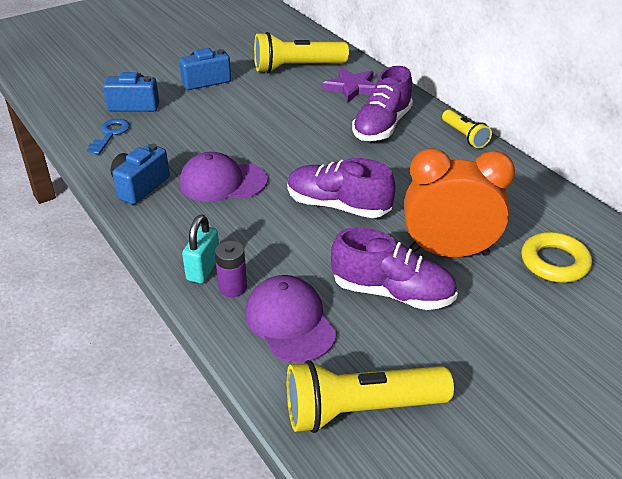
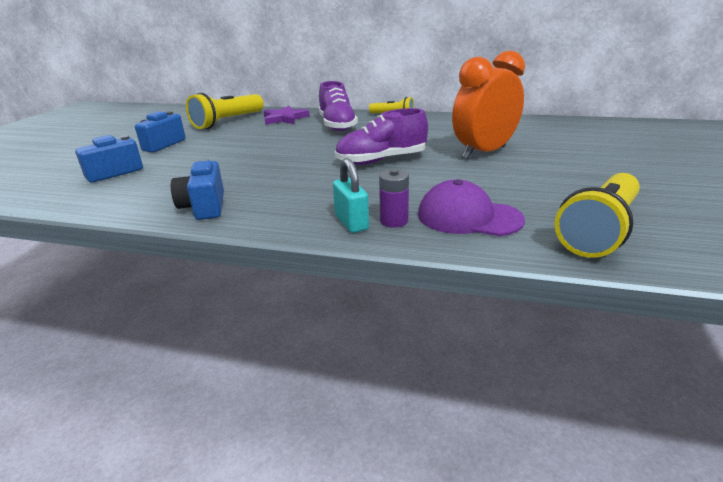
camera: 40 degrees left, 10 degrees down
blue key [87,119,130,154] -> none
purple cap [179,152,268,202] -> none
purple shoe [331,227,458,310] -> none
yellow ring [521,232,592,283] -> none

